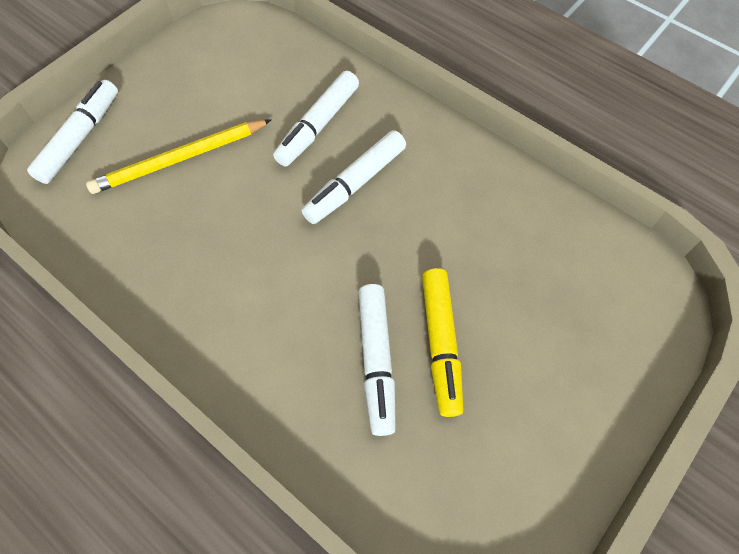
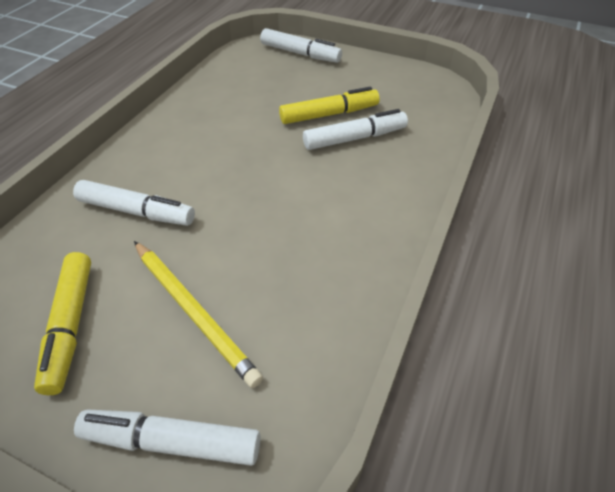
camera: 105 degrees left, 15 degrees down
white marker [302,130,406,224] -> white marker moved to [260,28,342,63]
none -> yellow marker [34,252,91,395]

